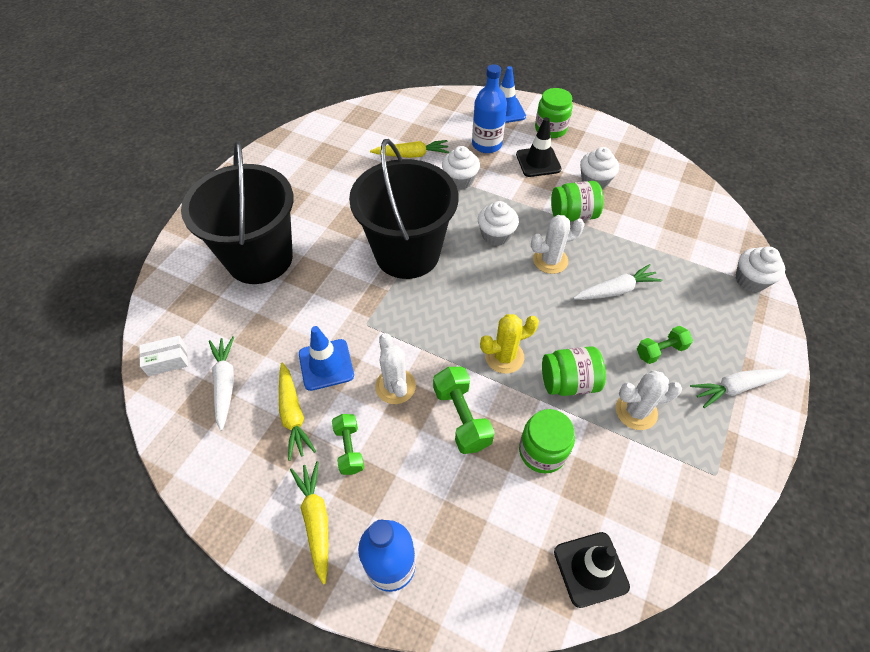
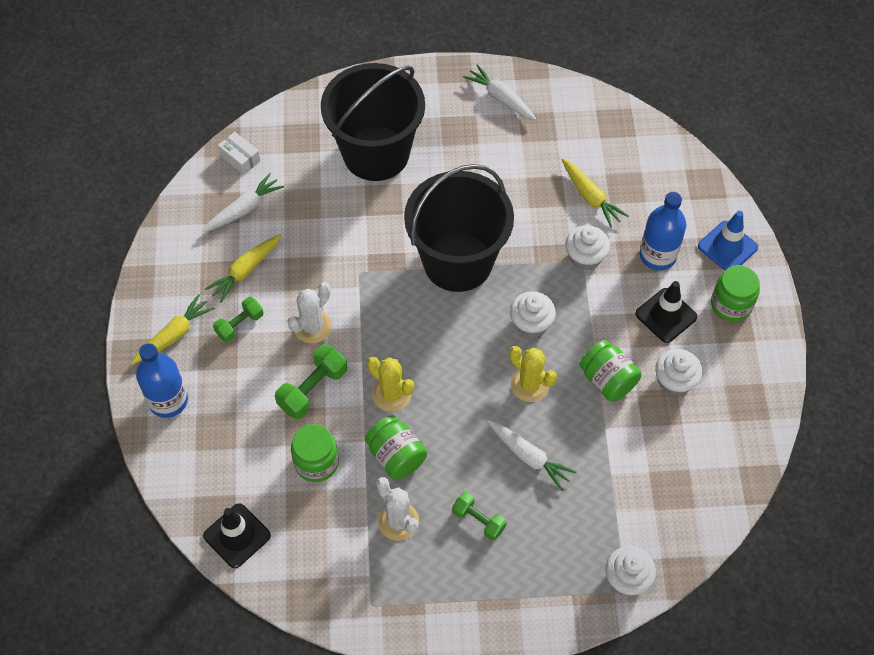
camera: 60 degrees right, 5 degrees up
blue traffic cone [299,326,354,391] -> none
white cactus [531,215,585,274] -> yellow cactus [509,346,557,402]
white carrot [690,369,790,408] -> white carrot moved to [463,64,536,120]

